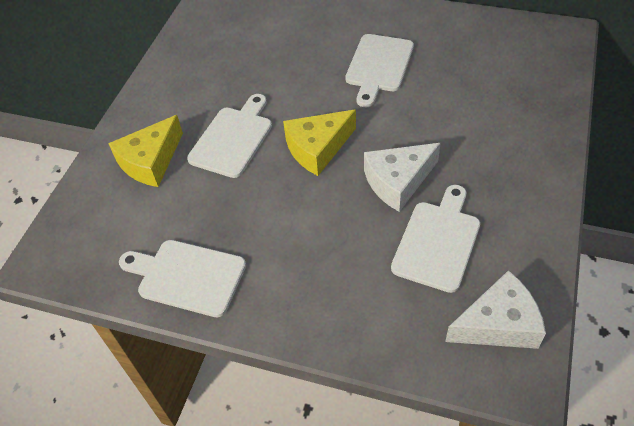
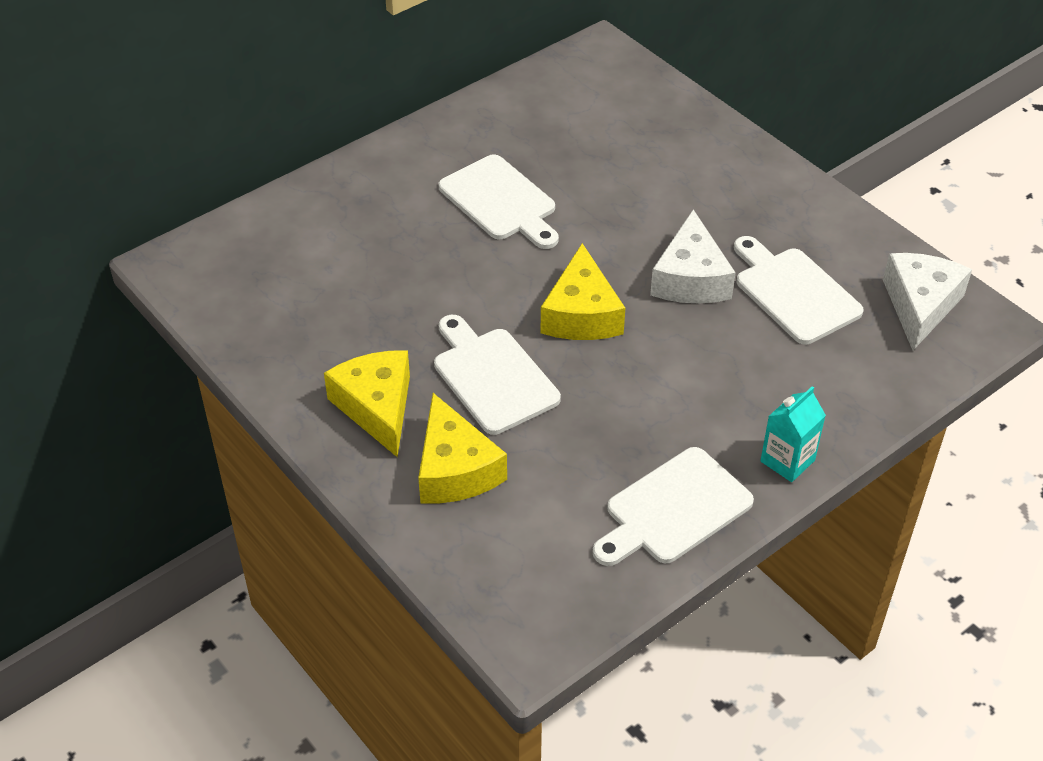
camera: 60 degrees left, 5 degrees down
none -> yellow cheese [324,350,410,458]
none -> turquoise carton [760,386,826,482]

